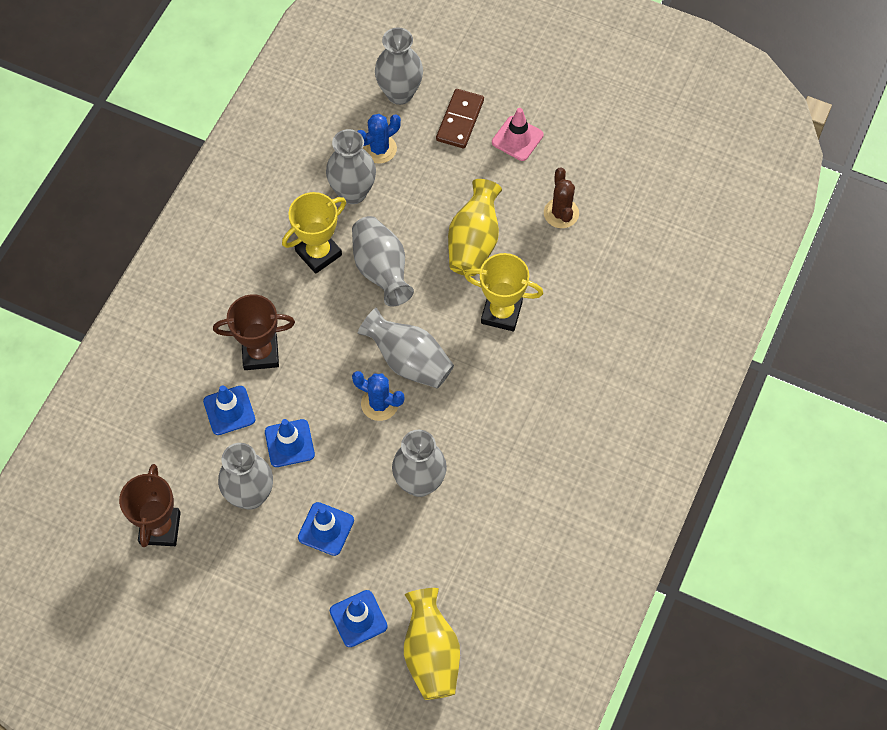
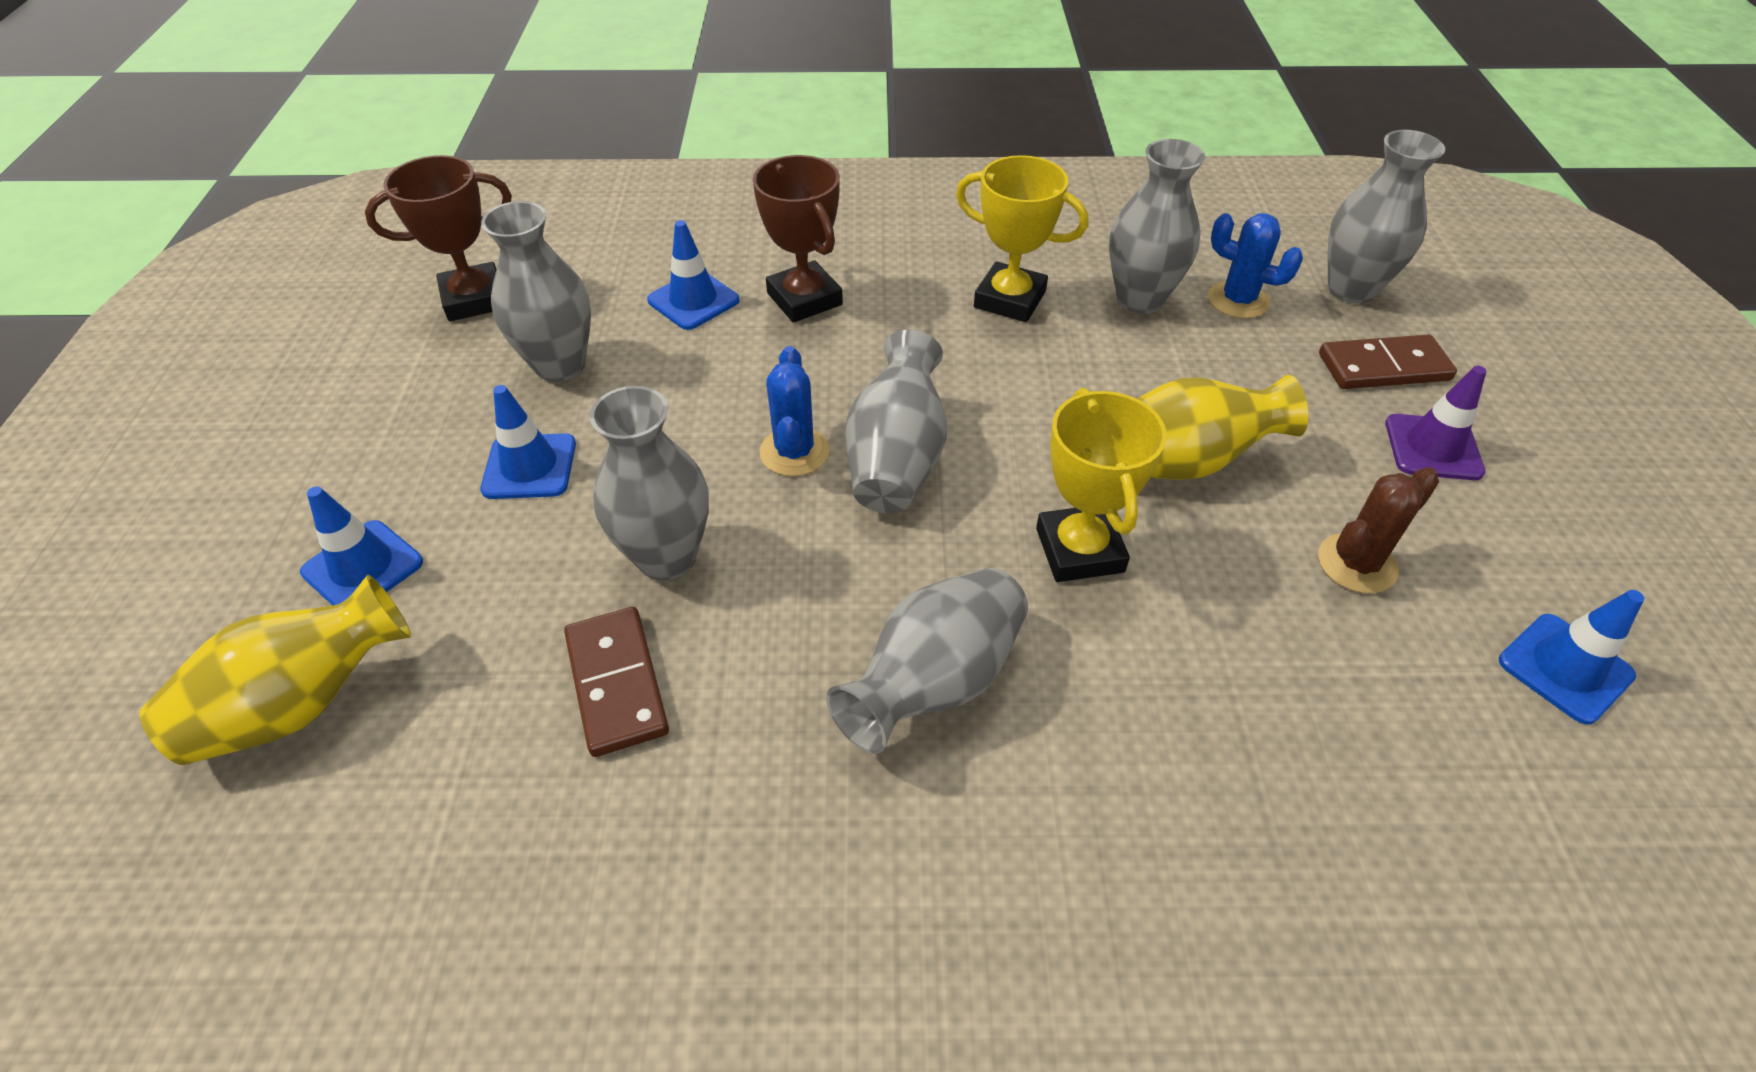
camera: 65 degrees right, 15 degrees down
blue traffic cone [265,419,315,467] -> blue traffic cone moved to [1499,590,1644,725]
grey vase [352,216,414,307] -> grey vase moved to [826,568,1028,754]
pink traffic cone [492,108,543,161] -> purple traffic cone [1385,366,1487,480]
none -> brown domino [564,607,669,757]

